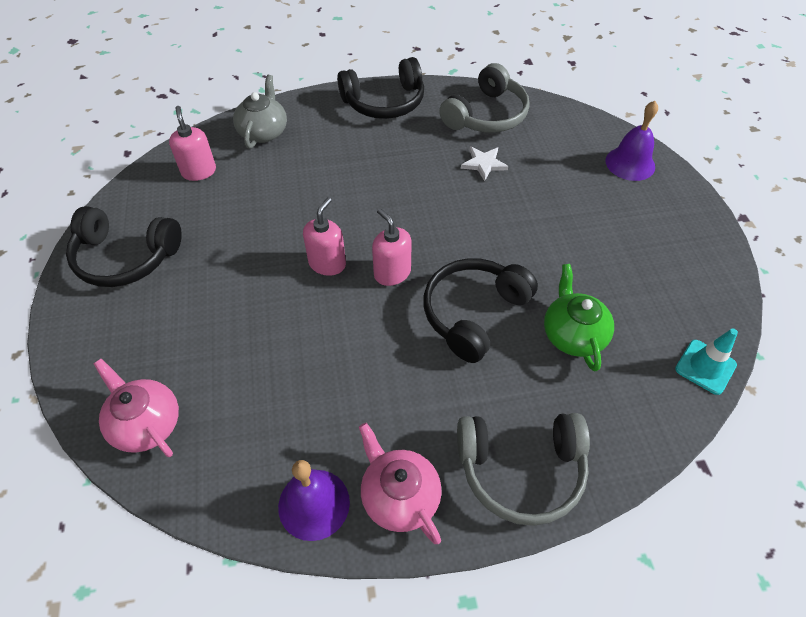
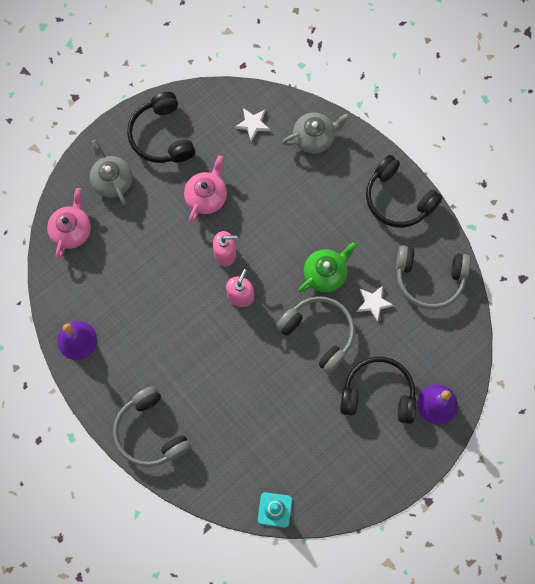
camera: 60 degrees right, 20 degrees up
pink soap dispenser [169,106,216,181] -> white star [234,108,270,142]
pink teapot [359,423,442,544] -> pink teapot moved to [184,155,227,222]
black headphones [423,258,538,363] -> black headphones moved to [340,357,417,424]
green teapot [544,264,614,372] -> green teapot moved to [298,242,357,292]
none -> grey teapot [89,140,133,205]
none -> grey headphones [276,296,355,374]

